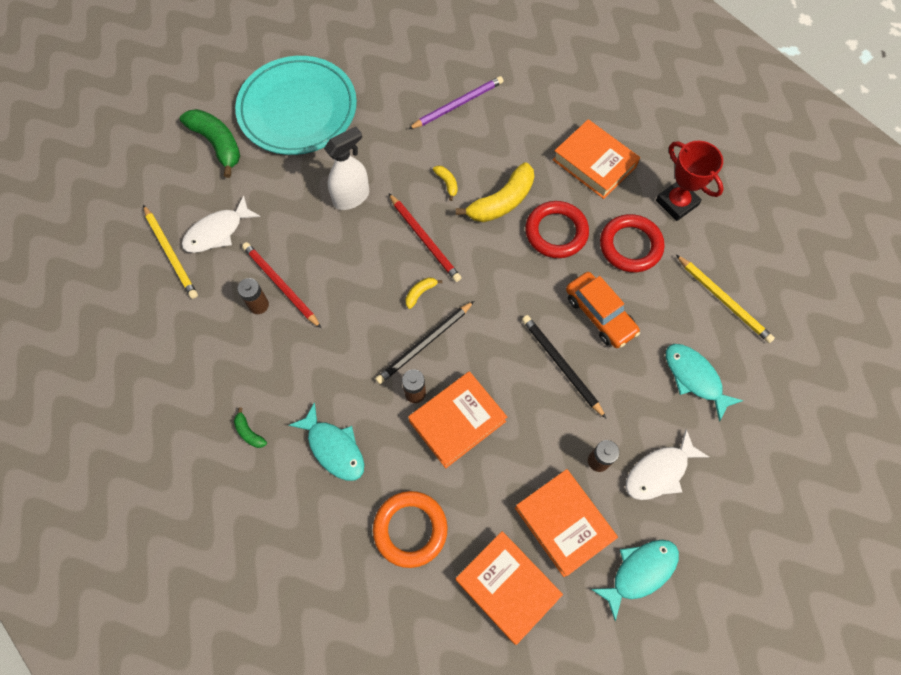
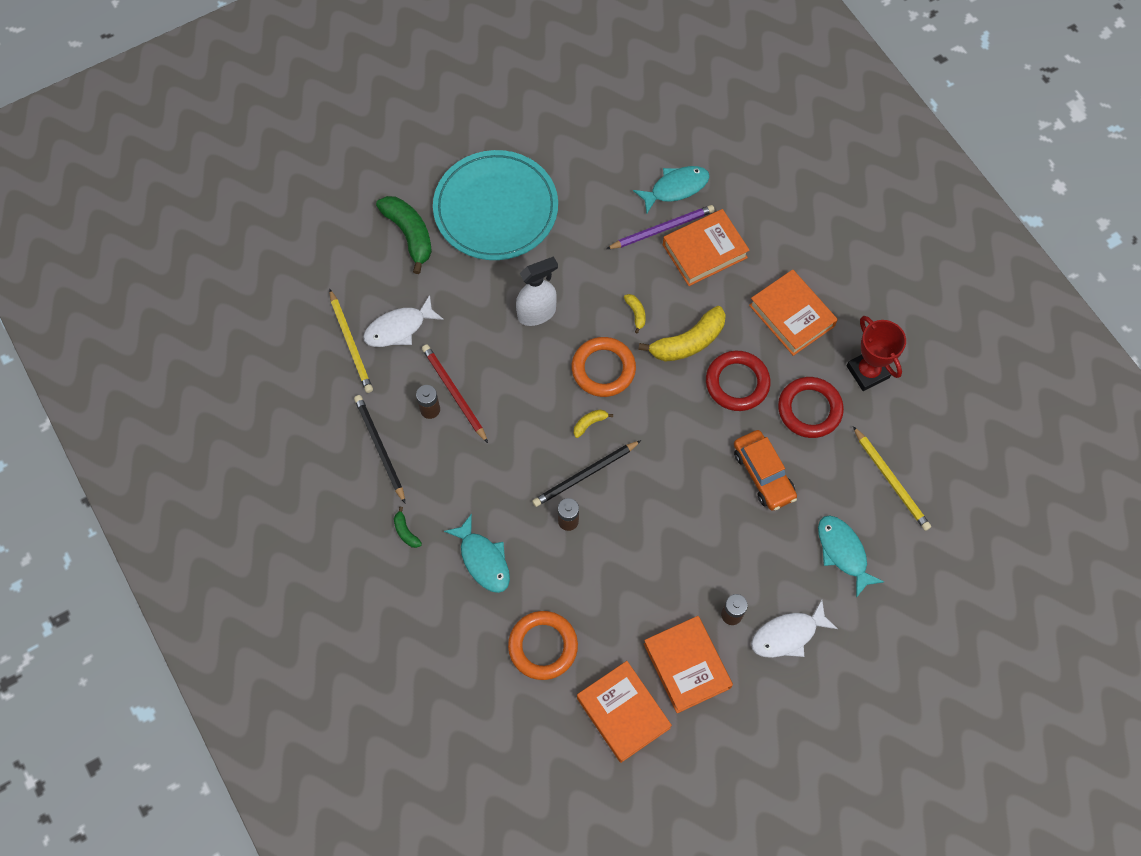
camera: 10 degrees right, 0 degrees up
red pencil [389,194,461,282] -> orange ring [572,337,636,397]
orange book [408,371,507,468] -> orange book moved to [663,209,750,286]
black pencil [522,315,607,419] -> black pencil moved to [354,395,405,503]
turquoise fish [591,540,679,622] -> turquoise fish moved to [633,166,710,213]

